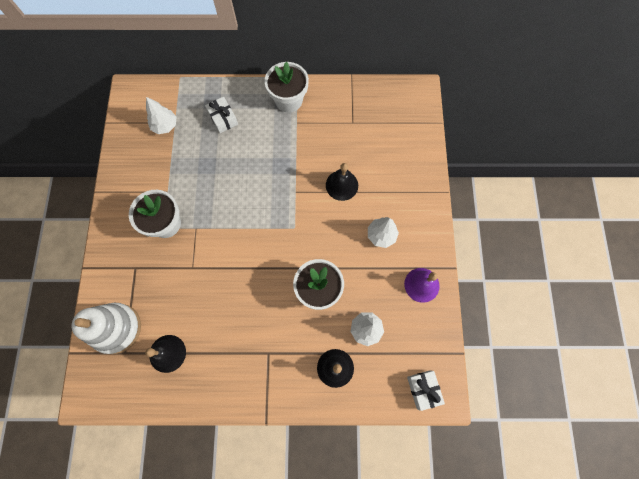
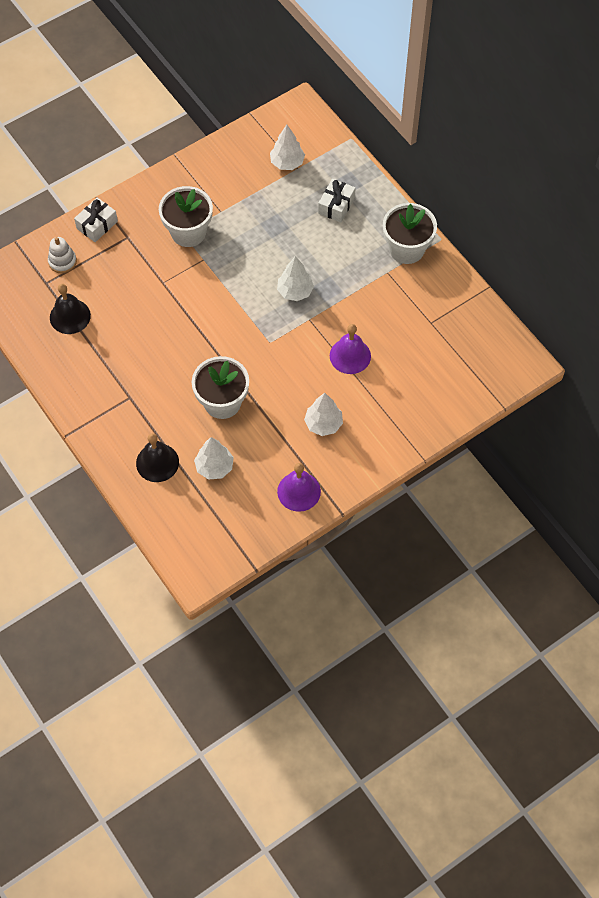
camera: 55 degrees right, 10 degrees down
white stacking toy [72,303,141,354] -> white stacking toy [48,237,77,274], size x0.51
black bell [326,163,358,201] -> purple bell [330,324,371,374]
white gift [407,371,445,411] -> white gift moved to [74,198,118,242]
none -> white tree [277,256,314,301]

